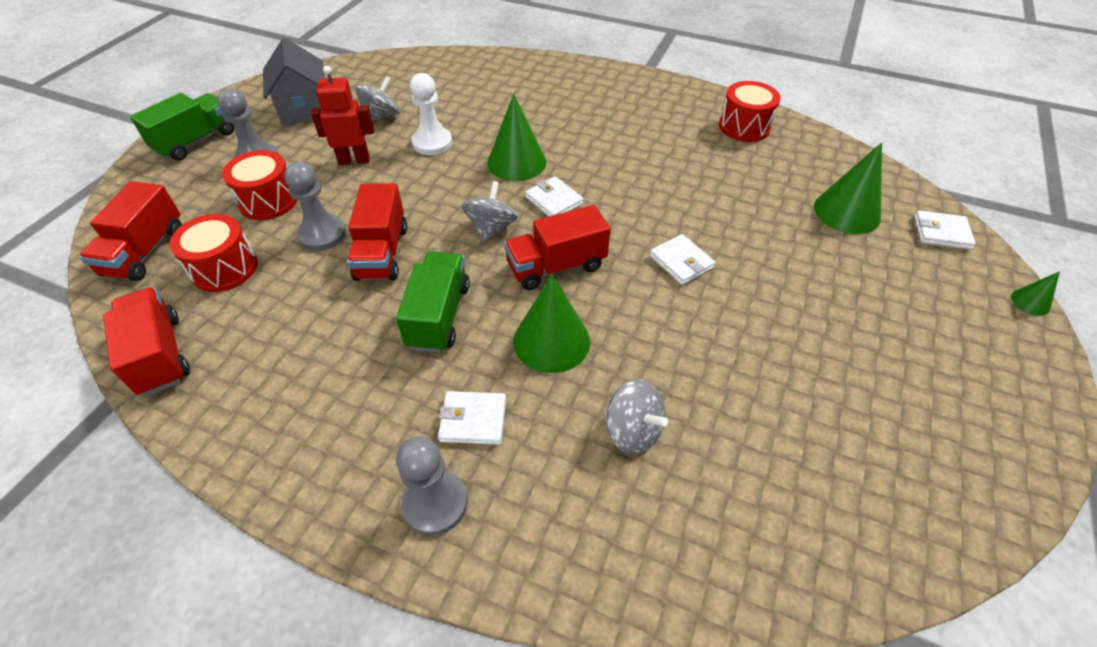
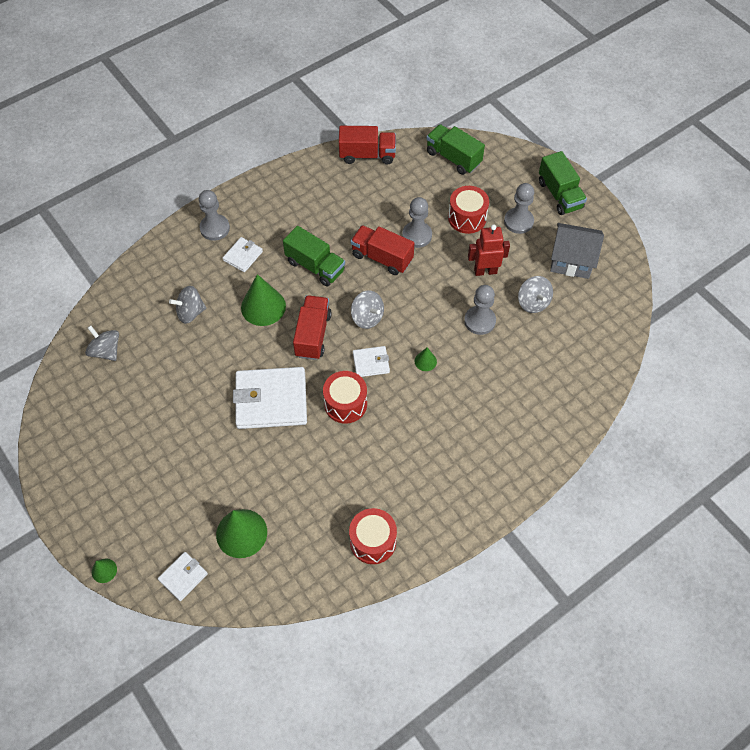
camera: 120 degrees right, 10 degrees up
red truck [79,181,182,281] -> green truck [426,124,485,175]
red drum [169,214,258,292] -> red drum moved to [323,371,367,424]
red robot [311,66,374,165] -> red robot turned 120 degrees counterclockwise [468,225,510,276]
white pawn [410,73,452,155] -> grey pawn [464,285,496,335]
green cone [488,94,547,181] -> green cone [415,348,437,371], size x0.48
white wallet [650,234,716,285] -> white wallet [233,367,307,429], size x2.03
none -> grey spinning top [85,326,119,361]

